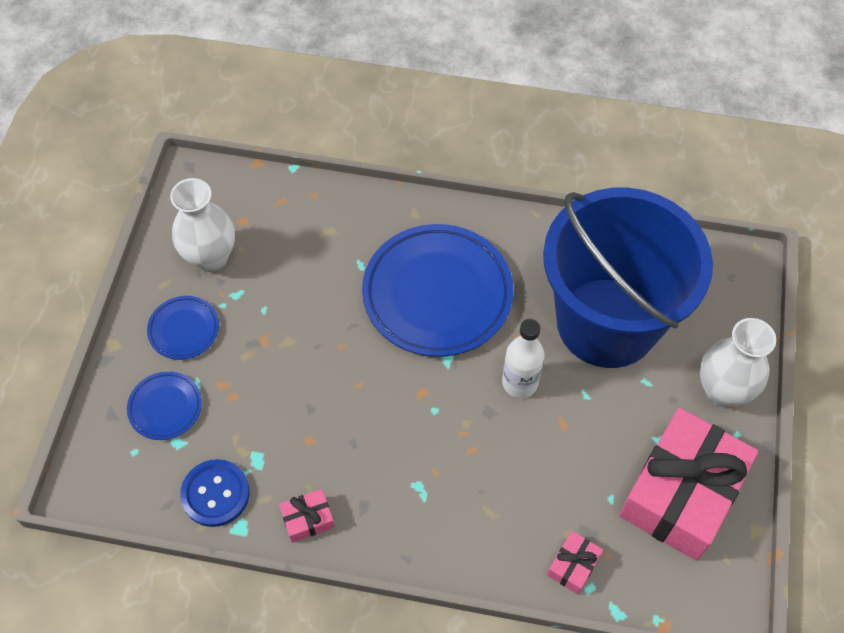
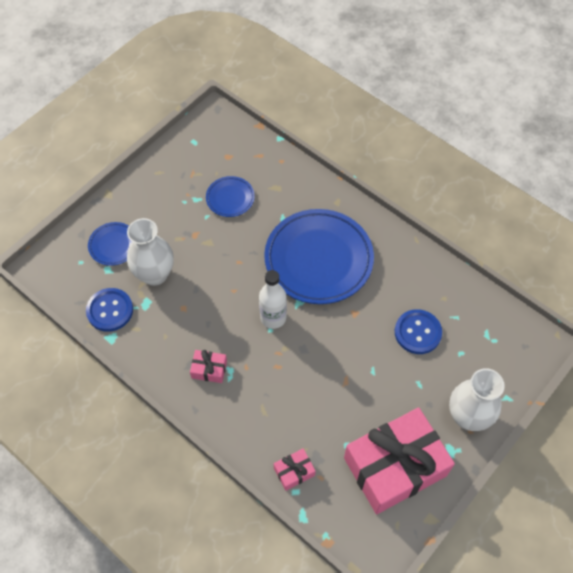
camera: 30 degrees right, 0 degrees up
blue plate [147,296,219,360] -> blue plate moved to [206,176,255,217]
white vase [170,178,235,272] -> white vase moved to [127,218,174,286]
pink gift [279,489,335,543] -> pink gift moved to [190,350,227,383]
white bottle [502,319,545,398] -> white bottle moved to [259,270,287,329]
blue bucket [543,188,713,368] -> blue button [395,309,442,354]

